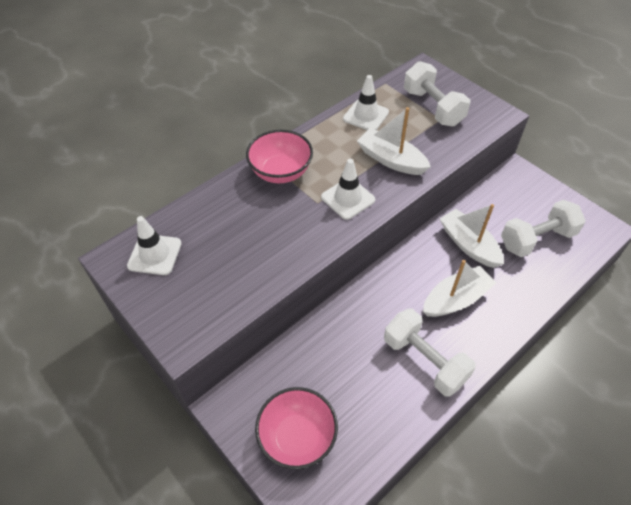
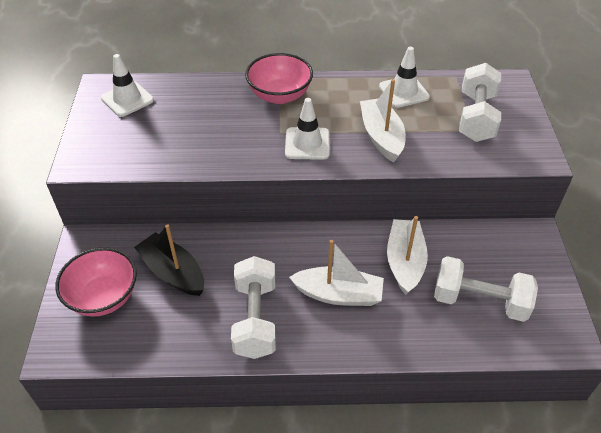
camera: 40 degrees right, 5 degrees down
none -> black boat [134,224,204,296]

